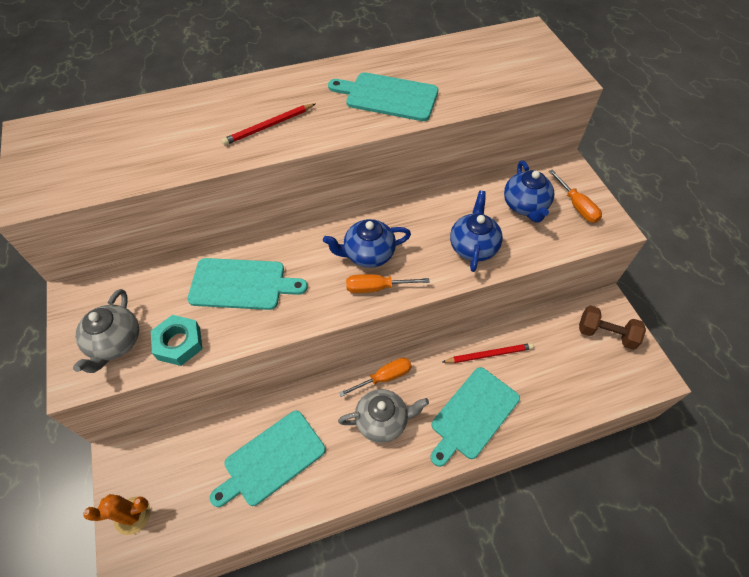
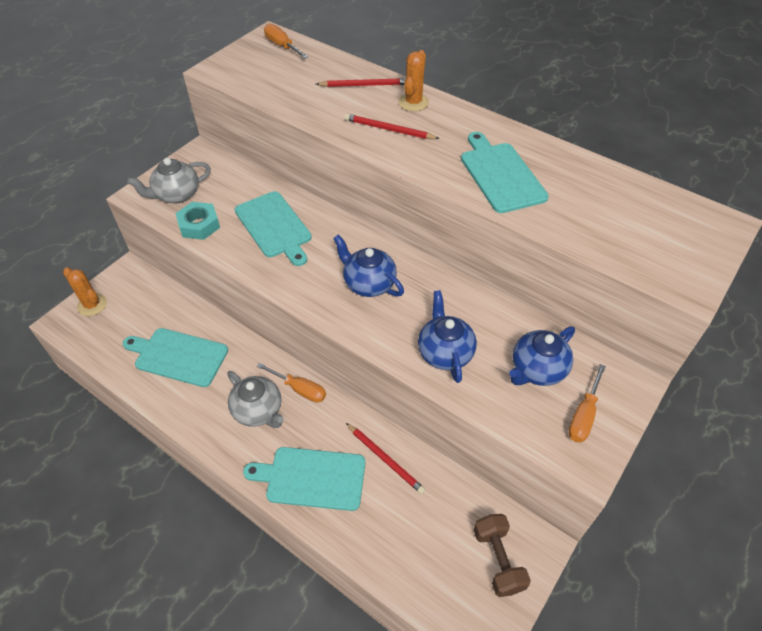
camera: 55 degrees right, 5 degrees down
orange screwdriver [346,274,430,293] -> orange screwdriver moved to [264,24,308,59]
blue teapot [450,191,503,272] -> blue teapot turned 75 degrees counterclockwise [418,290,477,383]
none -> red pencil [316,78,406,87]
none -> orange cactus [398,50,429,111]

